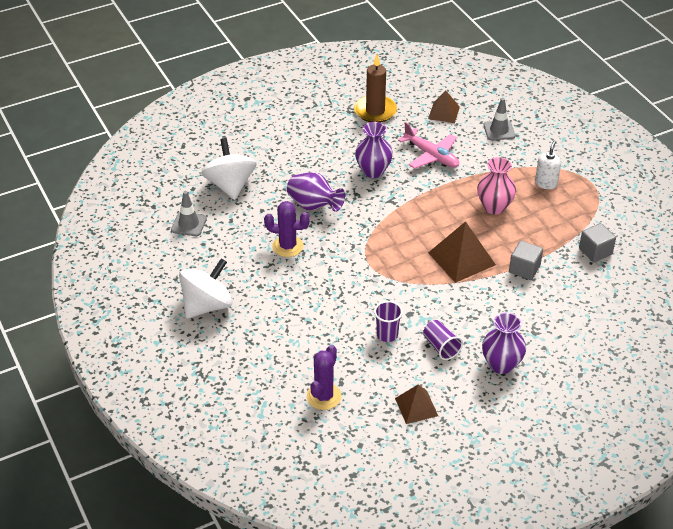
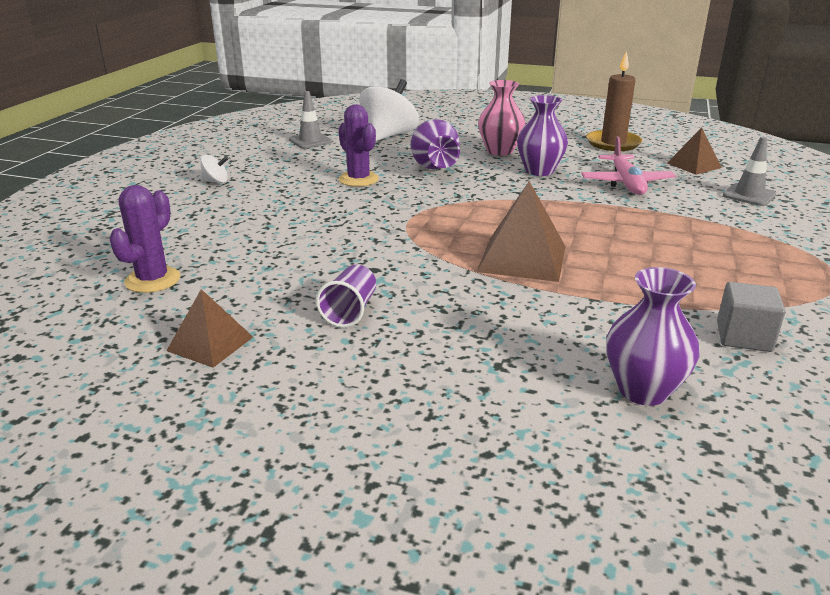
camera: 45 degrees right, 15 degrees down
white spinning top [179,258,233,318] -> white spinning top [200,154,229,183], size x0.44
purple cactus [307,345,341,410] -> purple cactus turned 45 degrees counterclockwise [109,185,180,293]
purple cup [374,301,403,342] -> none
pink vase [477,157,516,215] -> pink vase moved to [478,80,525,156]
purple vase [482,313,526,374] -> purple vase moved to [606,267,700,406]
grey cube [509,240,543,280] -> none
white soap dispenser [535,140,561,189] -> none

